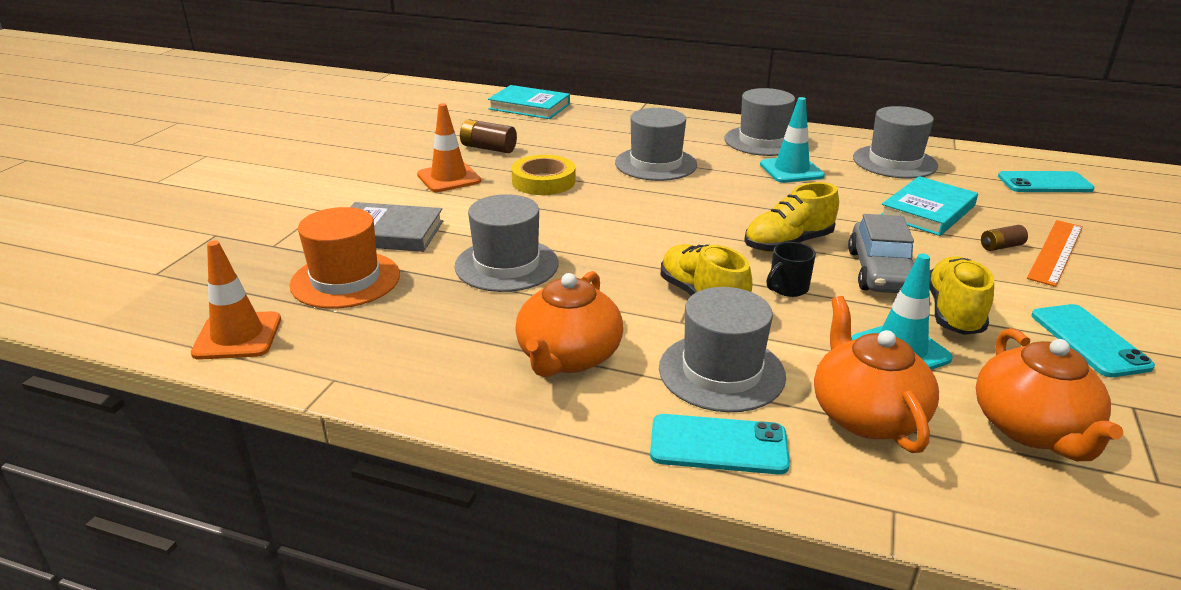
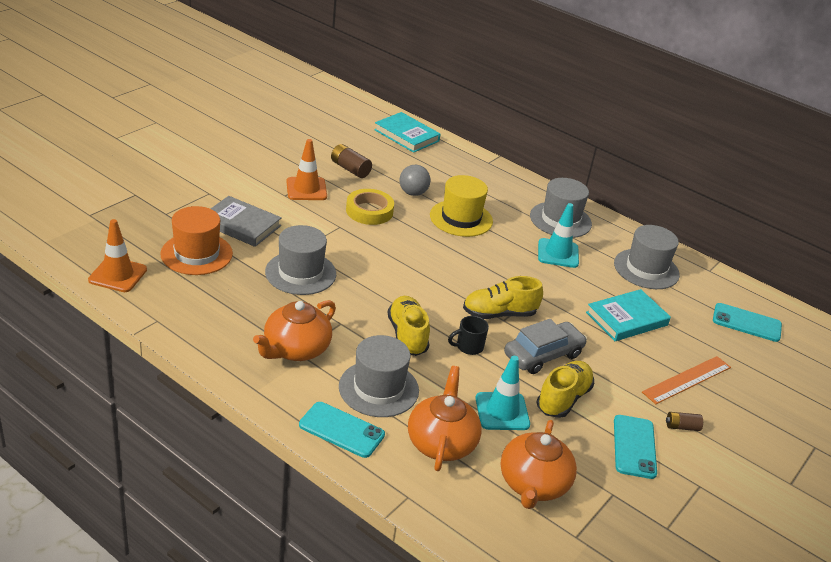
camera: 15 degrees right, 5 degrees up
grey hat [615,108,697,181] -> yellow hat [430,175,493,237]
grey car [848,214,914,293] -> grey car turned 150 degrees counterclockwise [504,319,587,374]
brown battery [981,225,1028,251] -> brown battery moved to [666,412,703,431]
none -> grey ball [399,165,431,196]

